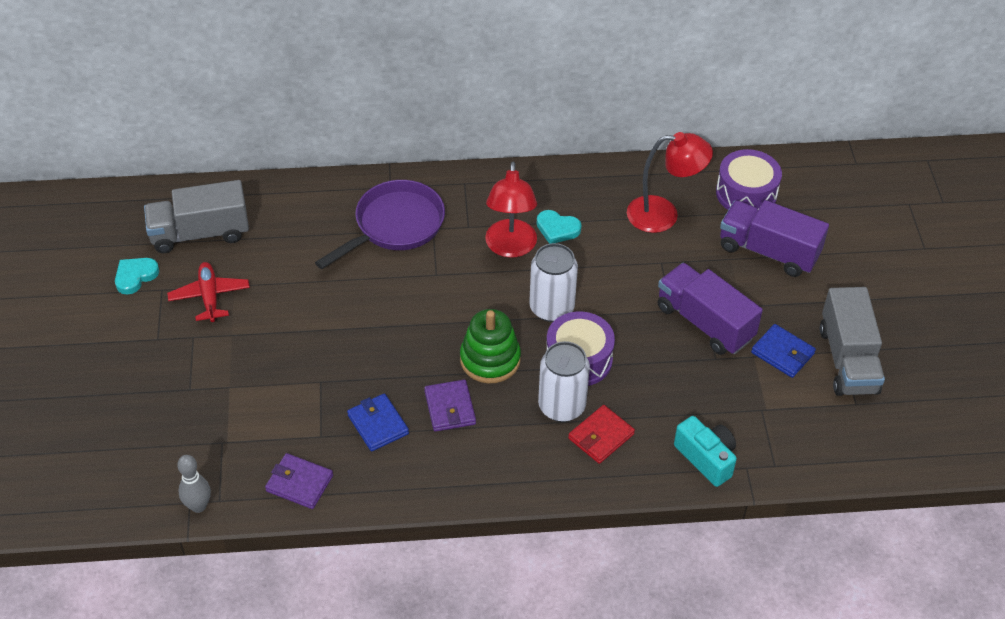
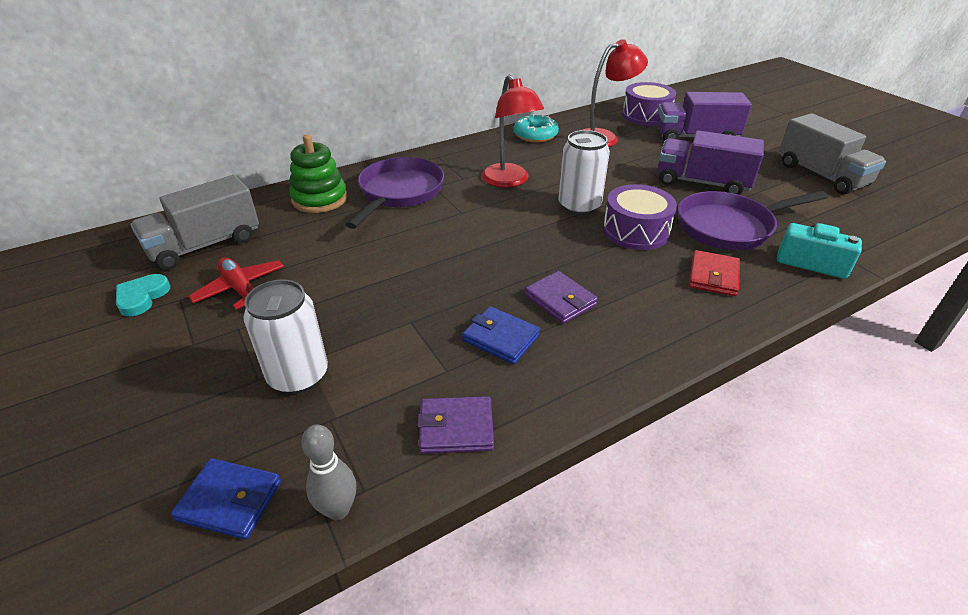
camera: 25 degrees left, 10 degrees down
green stacking toy [460,309,521,383] -> green stacking toy moved to [289,134,347,213]
turquoise heart [537,210,582,244] -> none
white can [538,341,590,422] -> white can moved to [243,279,328,394]
blue wallet [751,324,816,378] -> blue wallet moved to [171,458,281,539]
none -> turquoise donut [514,114,559,143]
none -> purple pan [678,191,828,250]

